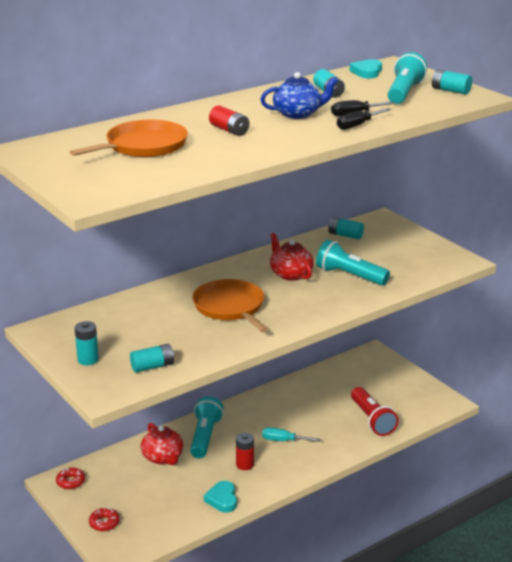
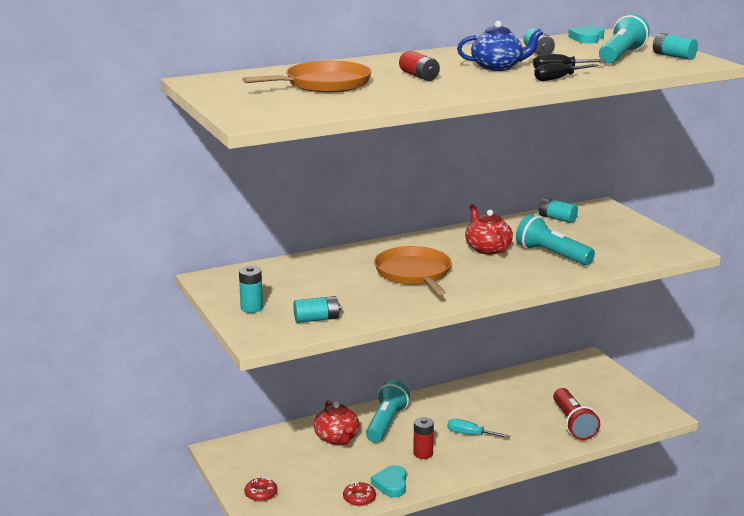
camera: 10 degrees right, 5 degrees down
red donut [56,468,85,489] -> red donut moved to [343,482,376,506]

